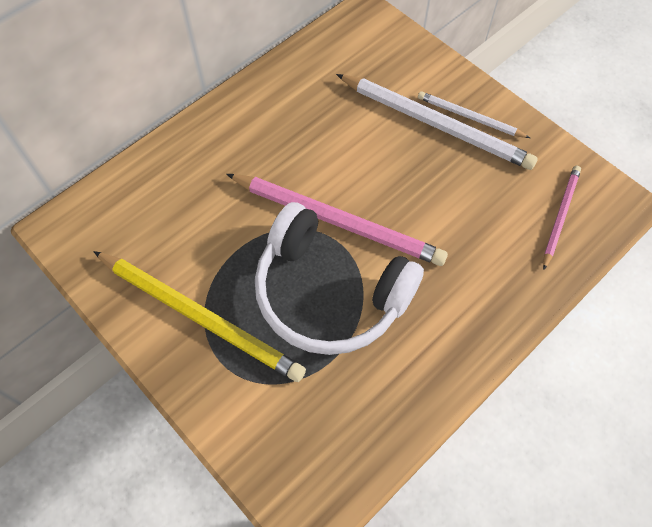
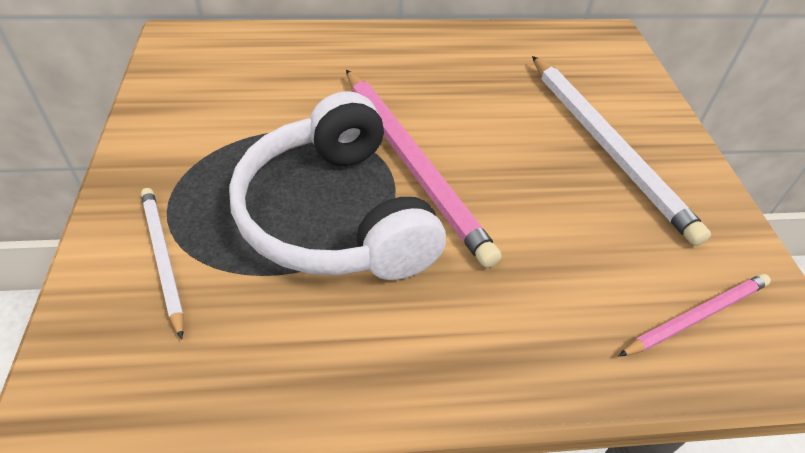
camera: 35 degrees right, 15 degrees down
yellow pencil [93,251,306,382] -> none
white pencil [418,91,530,138] -> white pencil moved to [141,188,184,339]

